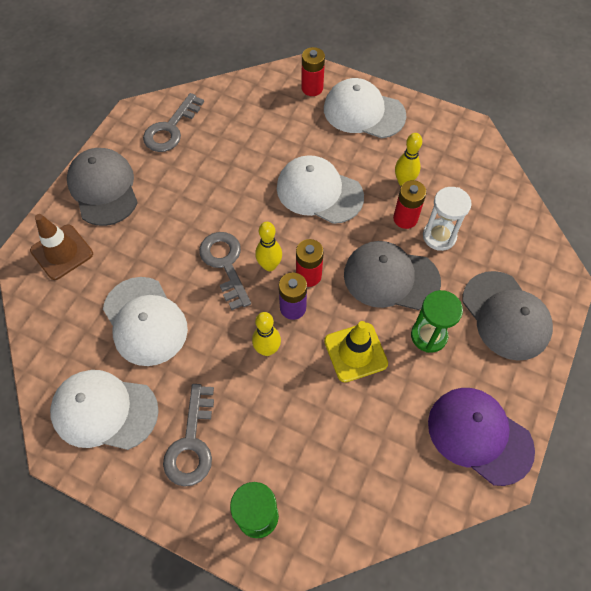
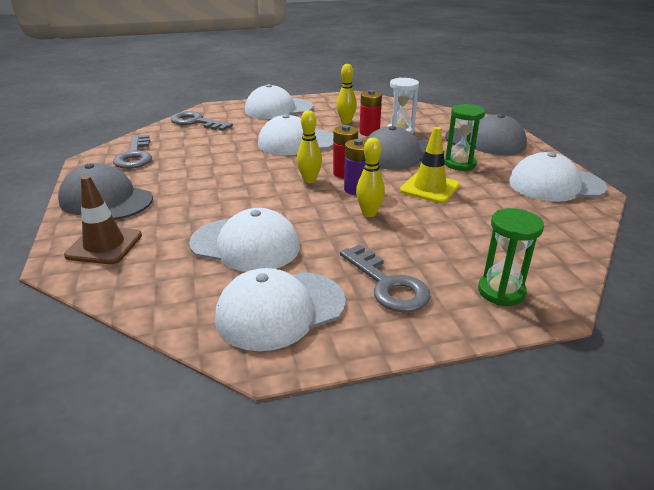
camera: 40 degrees left, 30 degrees down
grey key [199,232,251,310] -> grey key moved to [171,111,233,131]
red battery [301,47,325,96] -> none
purple cap [428,388,535,486] -> white cap [509,152,607,202]

